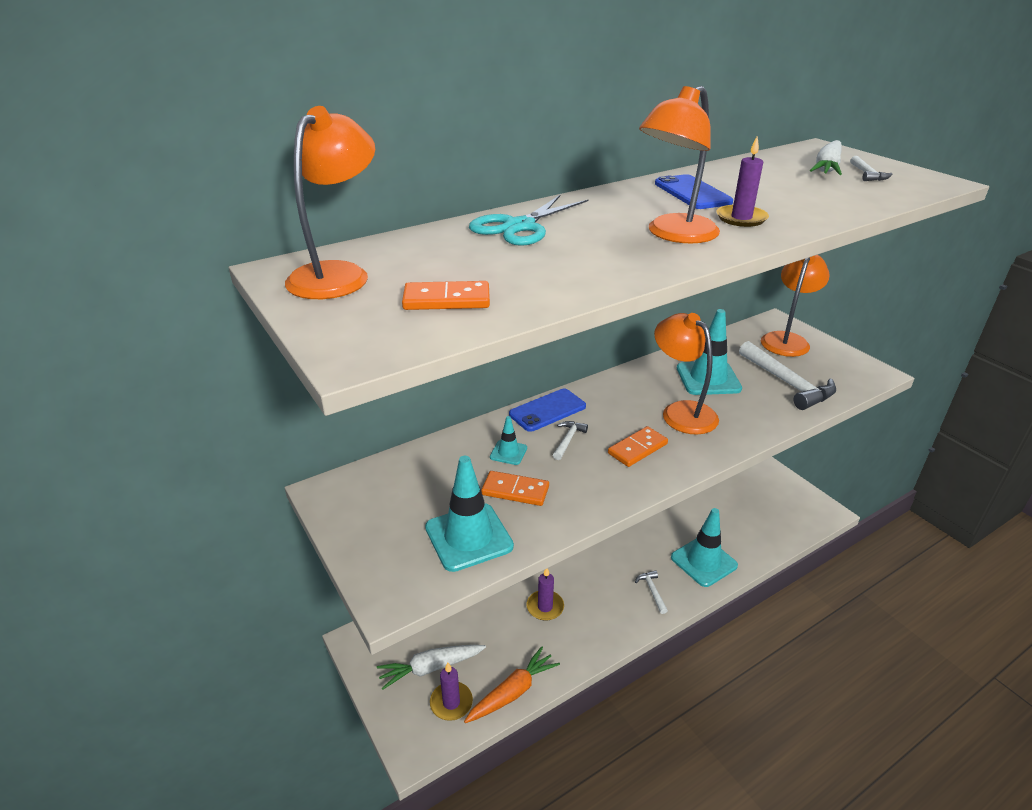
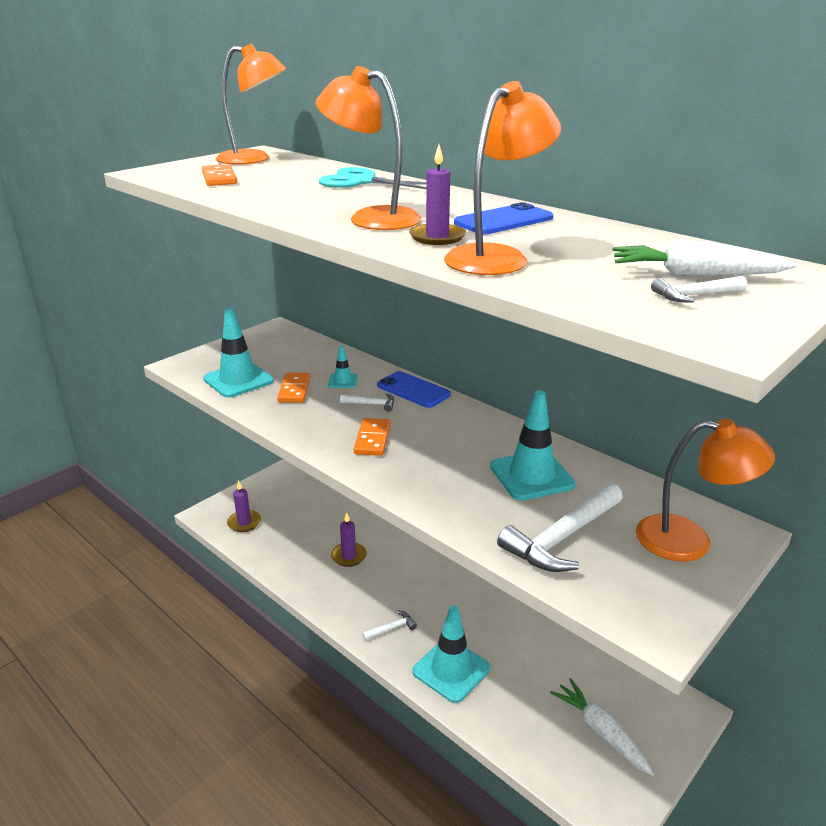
camera: 75 degrees right, 5 degrees down
white carrot [377,645,486,690] -> white carrot moved to [550,678,654,776]
orange carrot [464,646,560,723] -> none
orange domino [608,426,668,467] -> orange domino turned 60 degrees clockwise [354,418,391,456]
orange lamp [654,313,719,435] -> orange lamp moved to [444,81,561,275]

